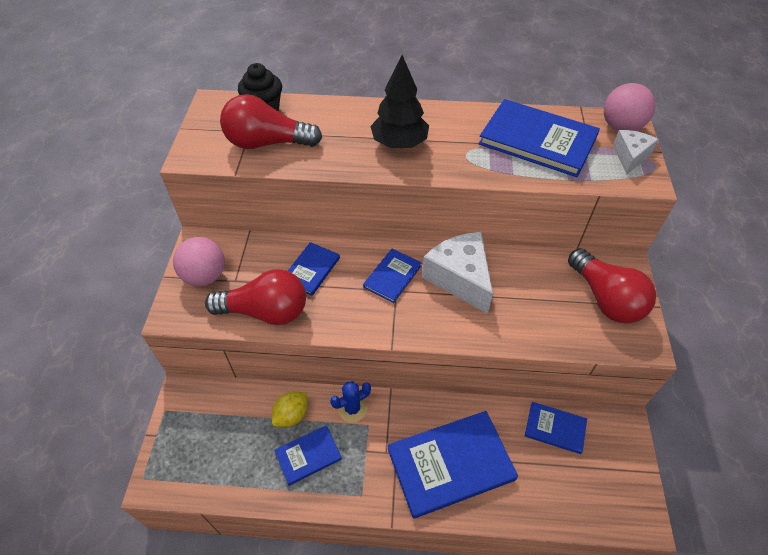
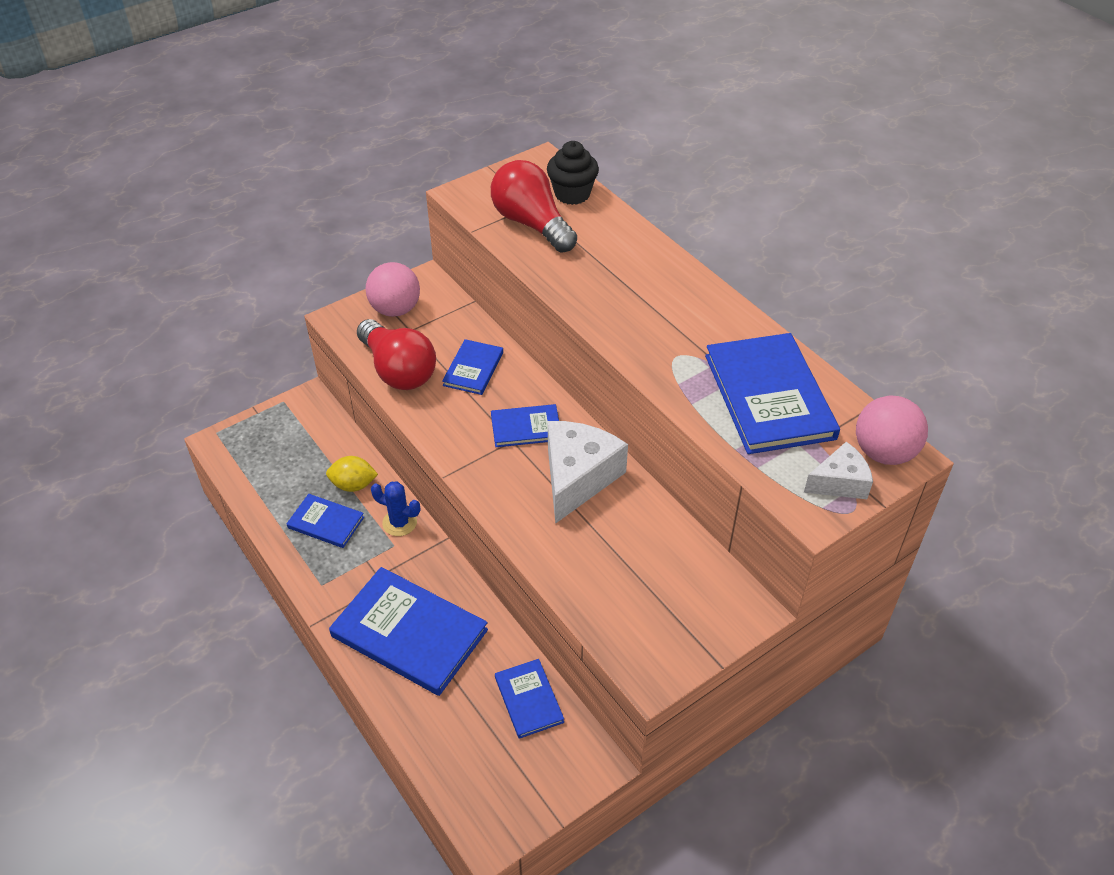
camera: 50 degrees right, 5 degrees down
blue book [288,242,340,296] -> blue book turned 60 degrees counterclockwise [442,339,503,395]
black tree [370,55,429,148] -> none
red light bulb [568,248,656,323] -> none

